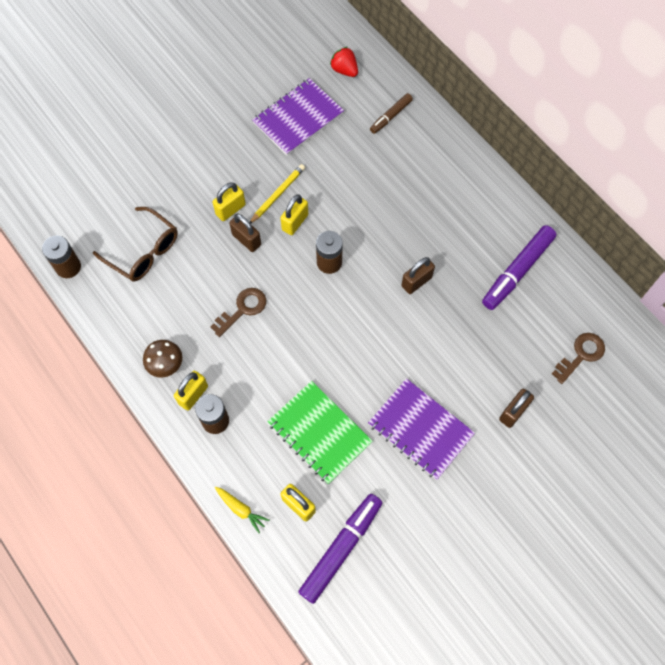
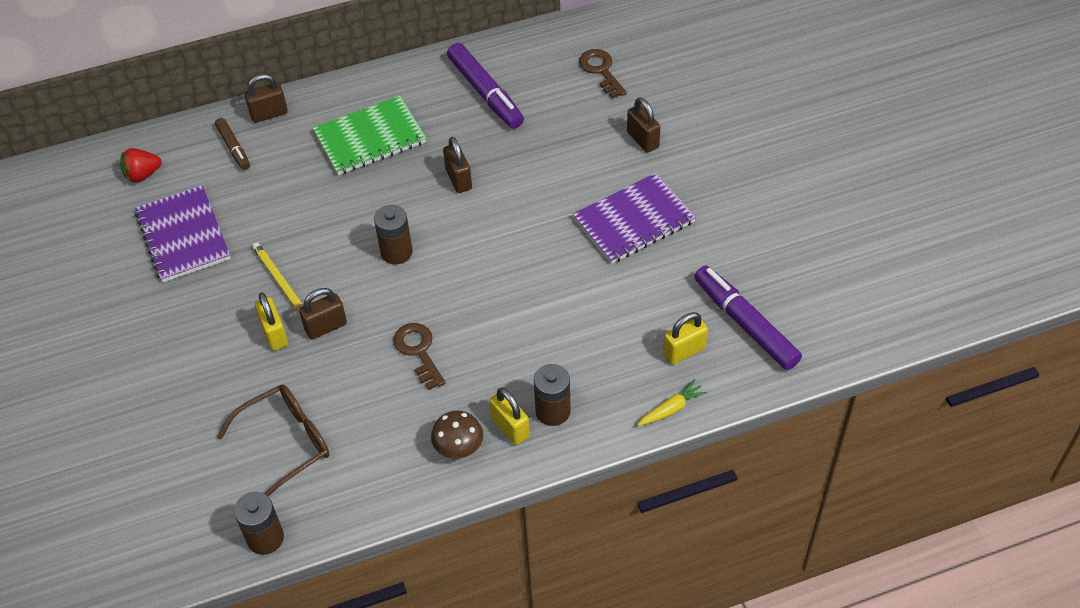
camera: 70 degrees left, 15 degrees down
green notebook [267,381,373,484] -> green notebook moved to [313,96,426,175]
yellow padlock [280,194,308,235] -> none
none -> brown padlock [245,74,288,123]

